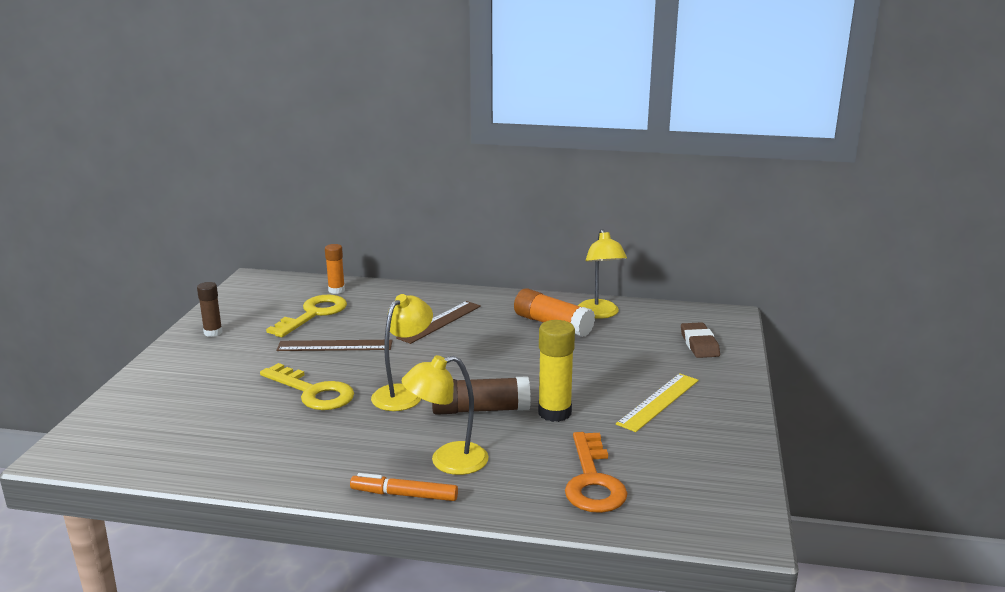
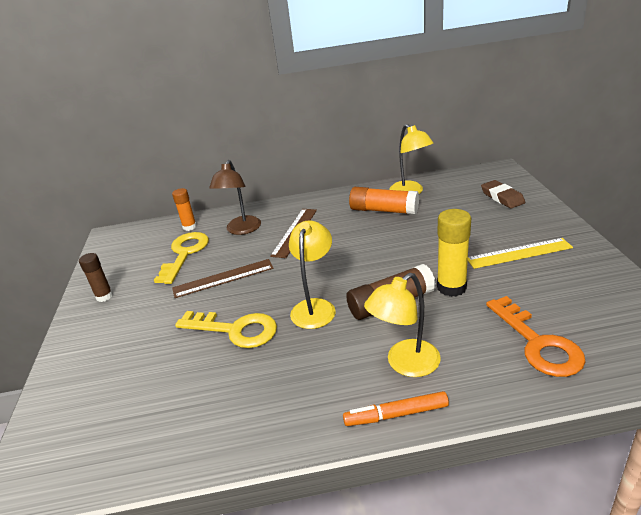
camera: 15 degrees left, 10 degrees up
yellow ruler [616,373,699,432] -> yellow ruler turned 60 degrees clockwise [468,238,573,269]
none -> brown lamp [209,160,261,235]

